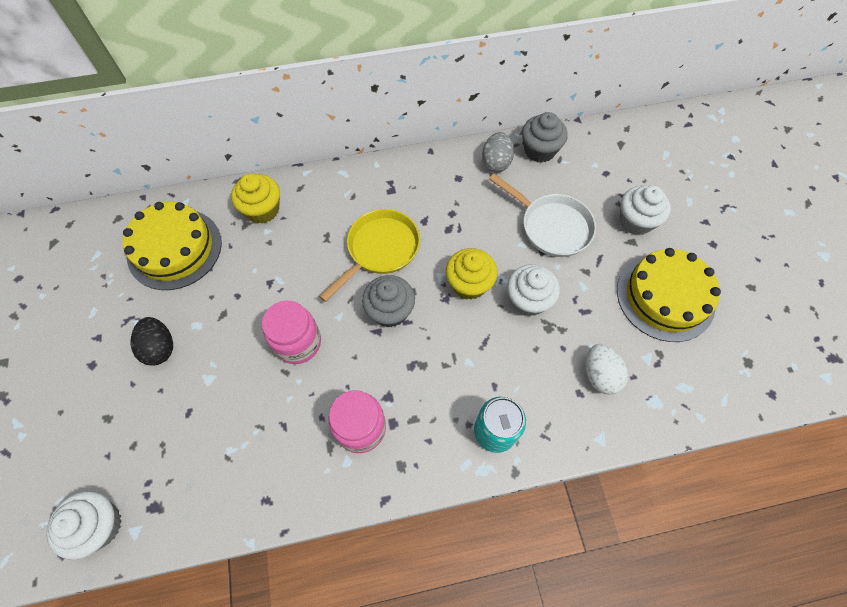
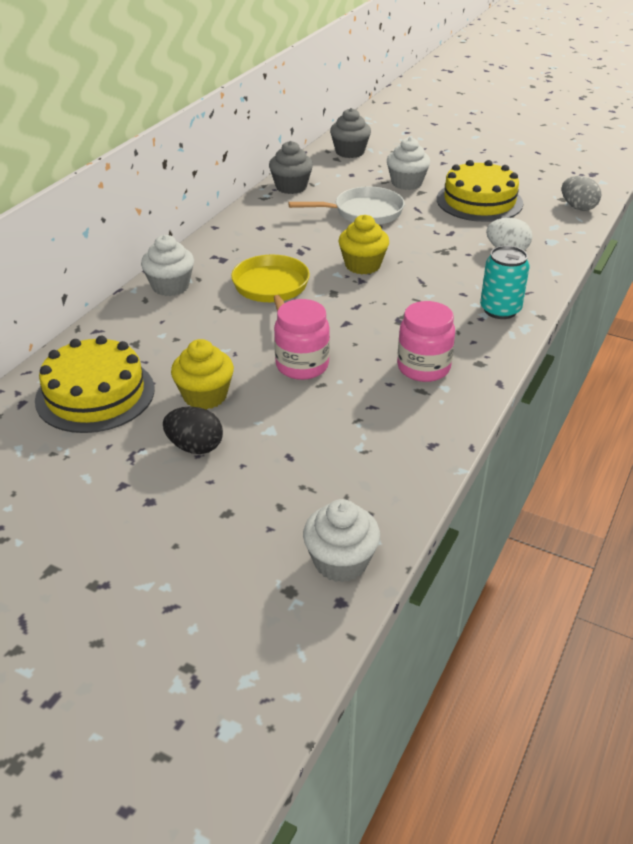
camera: 50 degrees left, 25 degrees down
yellow cupcake [231,174,280,223] -> yellow cupcake moved to [171,339,234,410]
grey cupcake [362,275,415,327] -> grey cupcake moved to [330,108,371,158]
grey egg [482,132,514,172] -> grey egg moved to [562,176,601,211]
white cupcake [507,264,560,316] -> white cupcake moved to [141,235,194,296]

